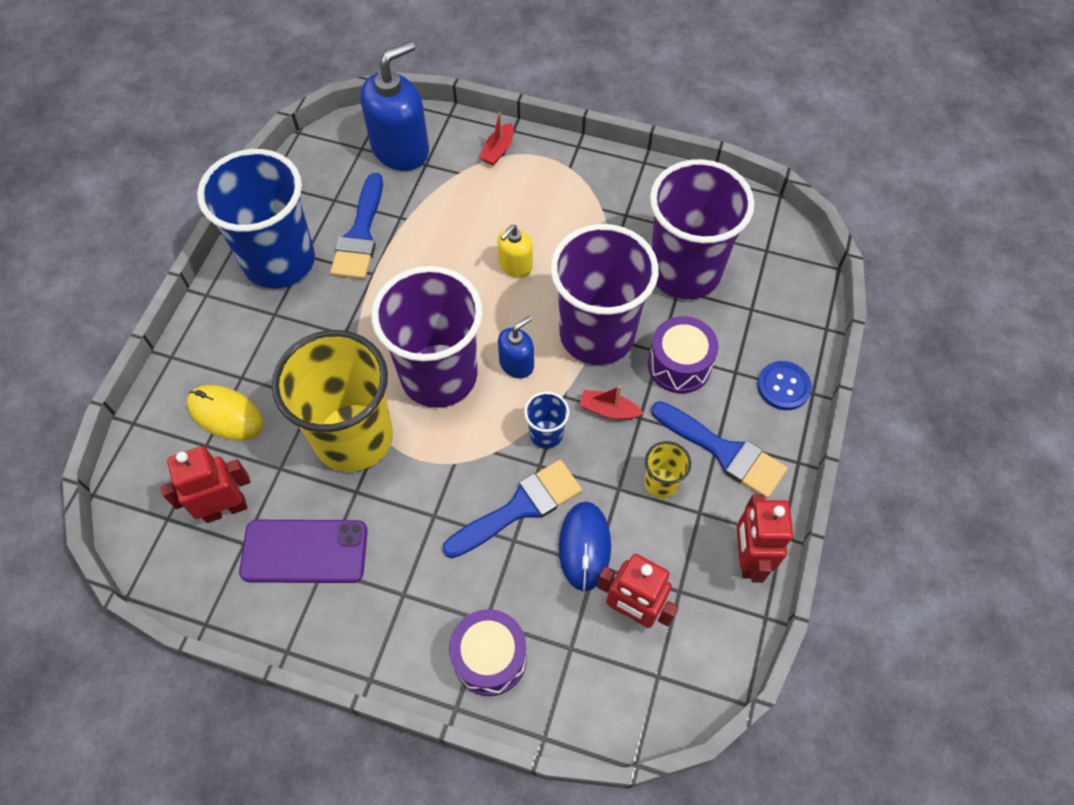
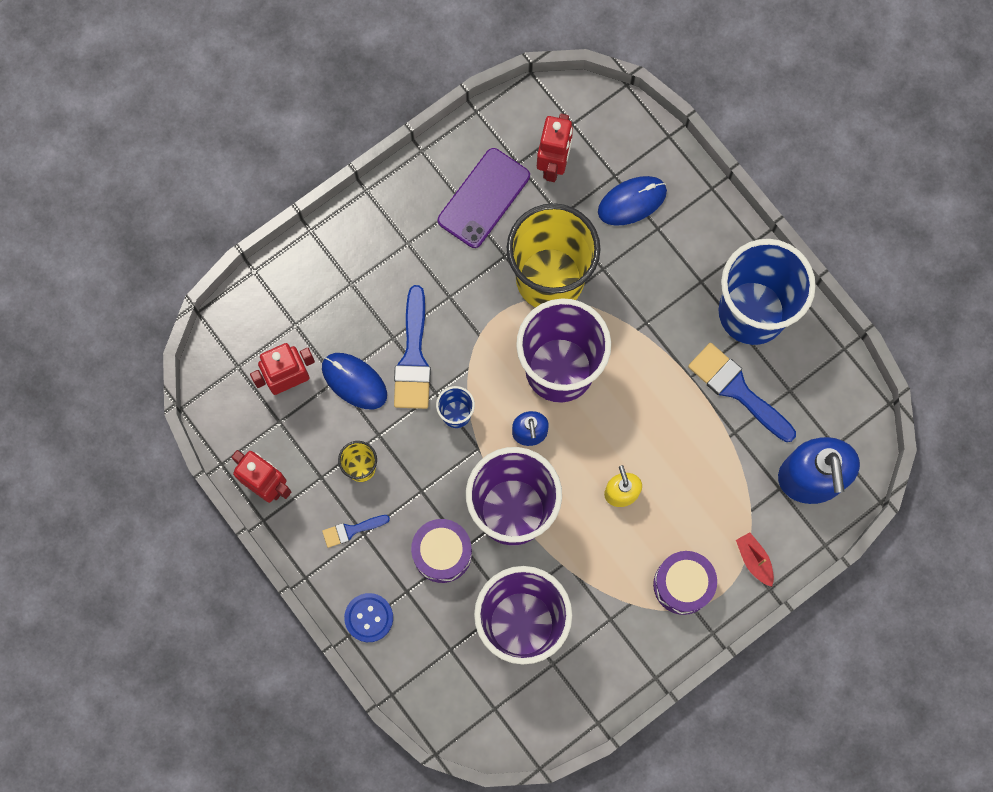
camera: 125 degrees right, 15 degrees up
yellow mouse [187,385,263,441] -> blue mouse [598,176,667,226]
purple drum [449,609,527,696] -> purple drum moved to [653,551,717,615]
red boat [579,386,644,419] -> none
blue brush [651,401,787,498] -> blue brush [322,515,390,548], size x0.53

